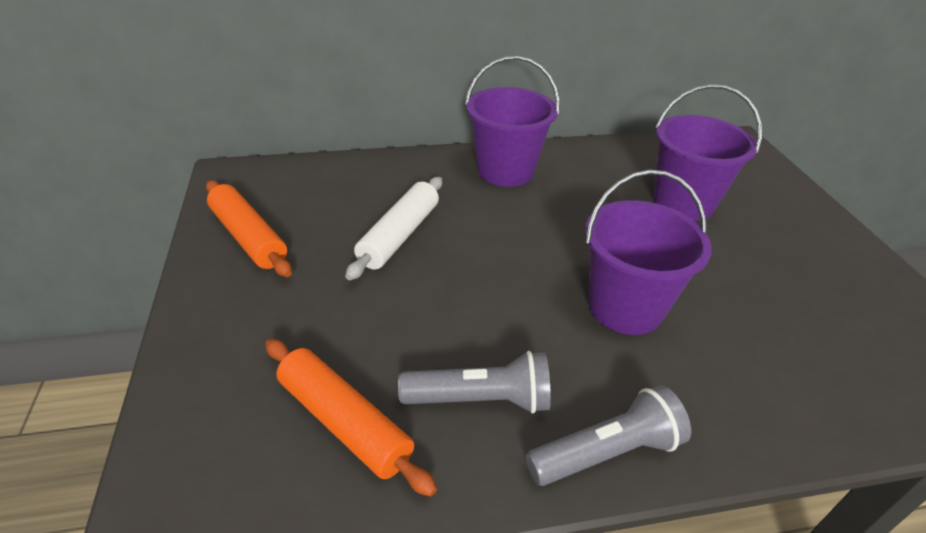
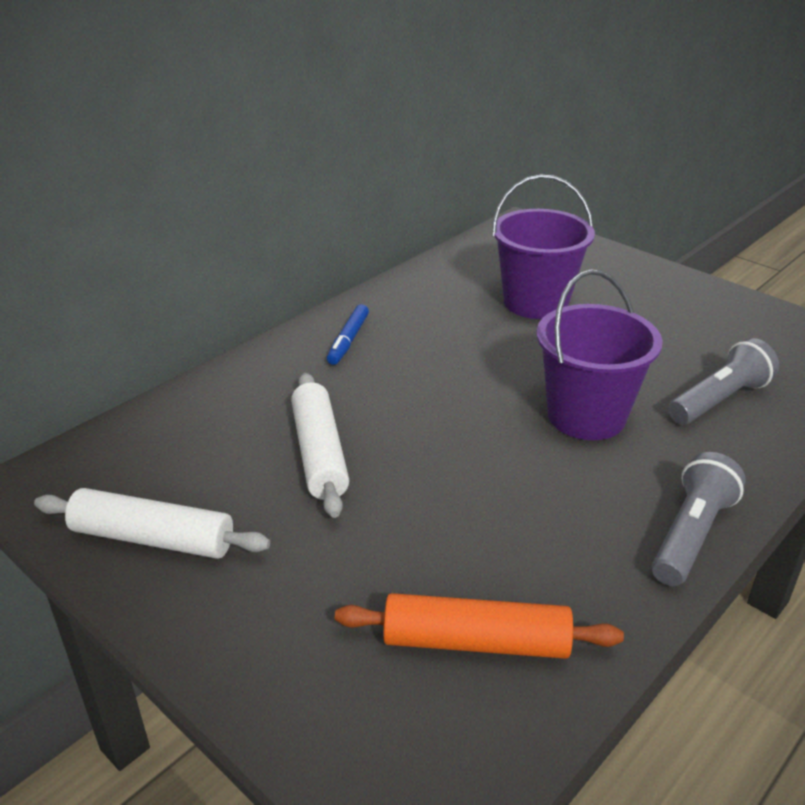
camera: 35 degrees left, 5 degrees down
orange rolling pin [206,181,292,277] -> white rolling pin [34,488,270,559]
grey flashlight [398,351,551,414] -> grey flashlight moved to [668,338,779,424]
purple bucket [465,56,560,187] -> blue marker [327,304,369,365]

